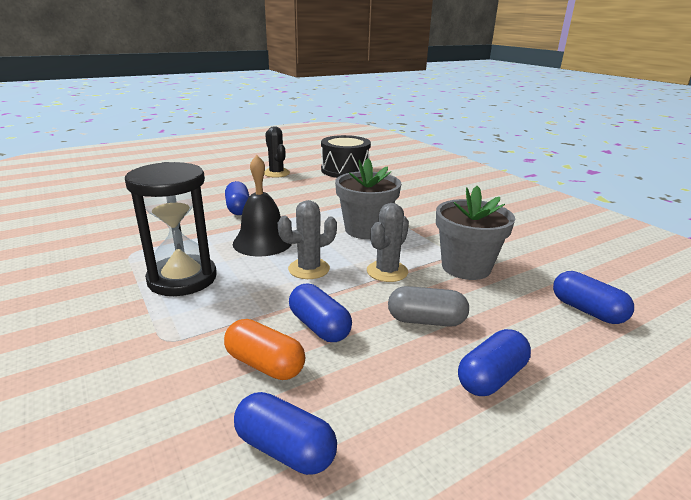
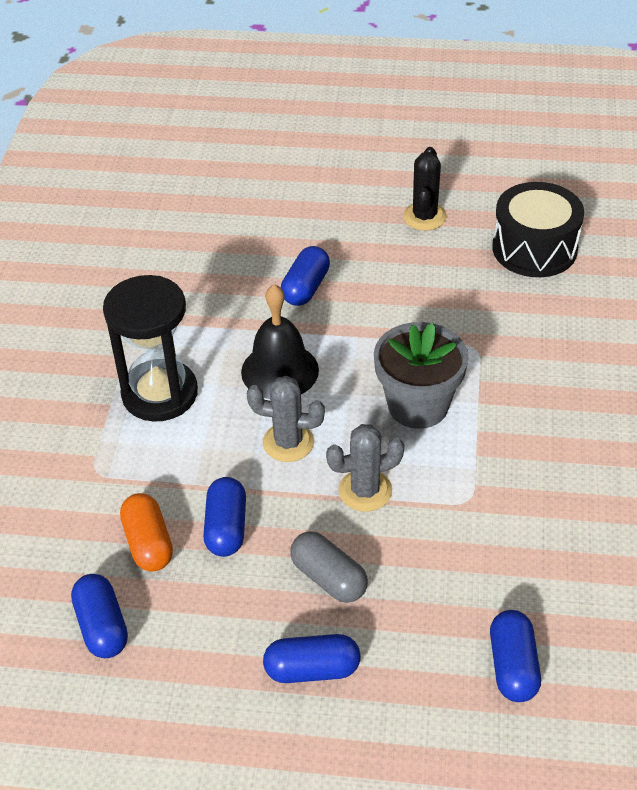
camera: 40 degrees right, 20 degrees up
grey flower pot [436,186,515,280] -> none

